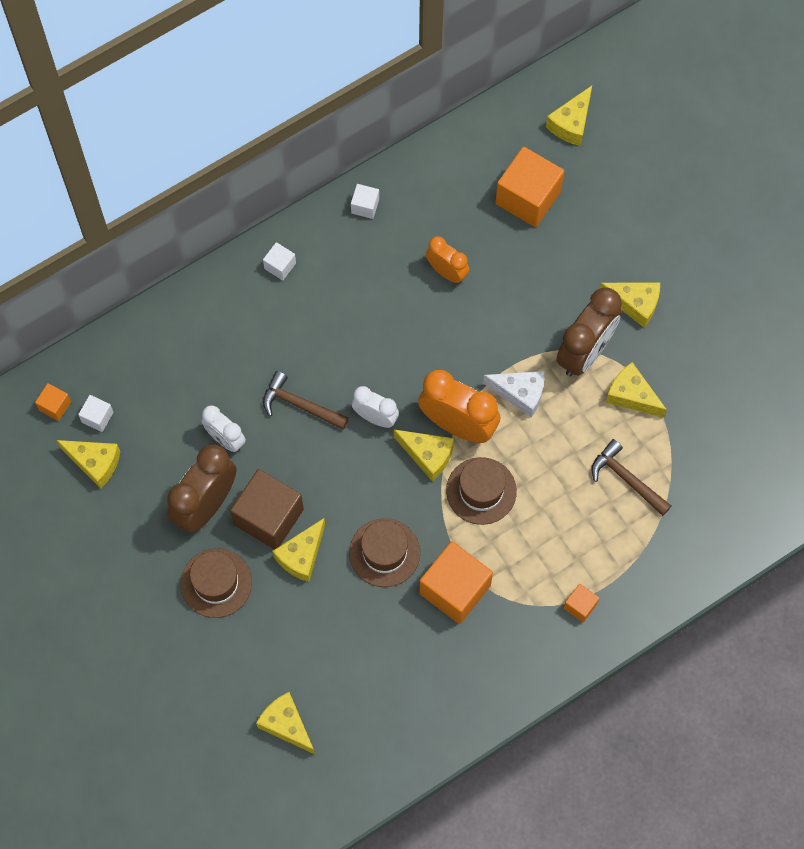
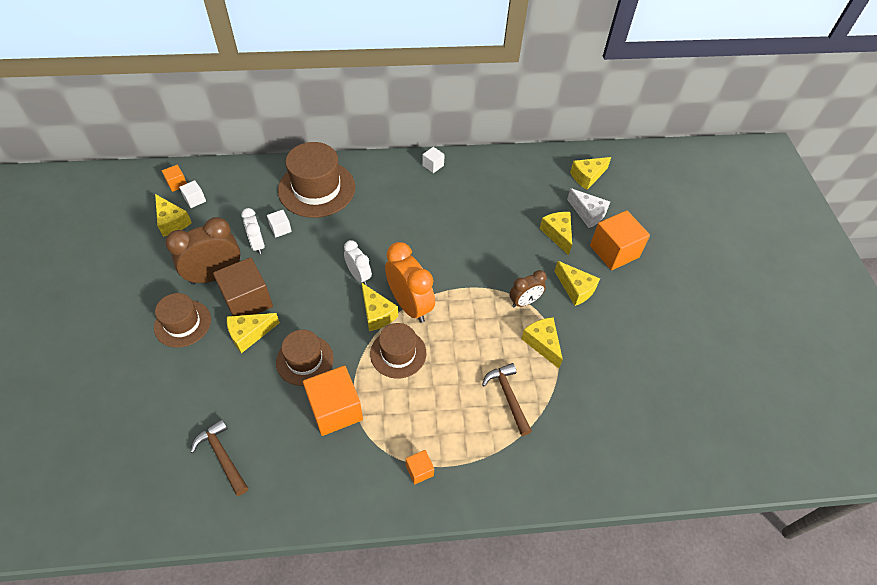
camera: 25 degrees right, 15 degrees down
yellow cheese [256,692,315,754] -> yellow cheese moved to [540,212,572,255]
white cube [263,242,296,280] -> white cube moved to [267,210,292,237]
brown hammer [263,371,349,430] -> brown hammer moved to [191,419,248,496]
orange clock [426,236,469,283] -> none
white cheese [483,371,544,417] -> white cheese moved to [567,188,610,228]
orange cube [495,147,564,227] -> orange cube moved to [590,210,650,270]
brown clock [556,287,622,376] -> brown clock [509,270,547,307], size x0.58
none -> brown hat [278,142,355,218]

